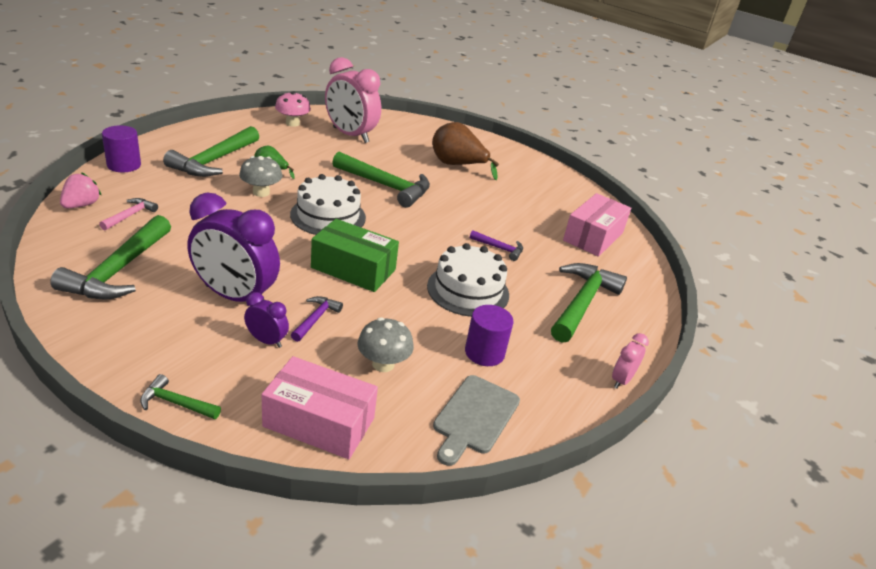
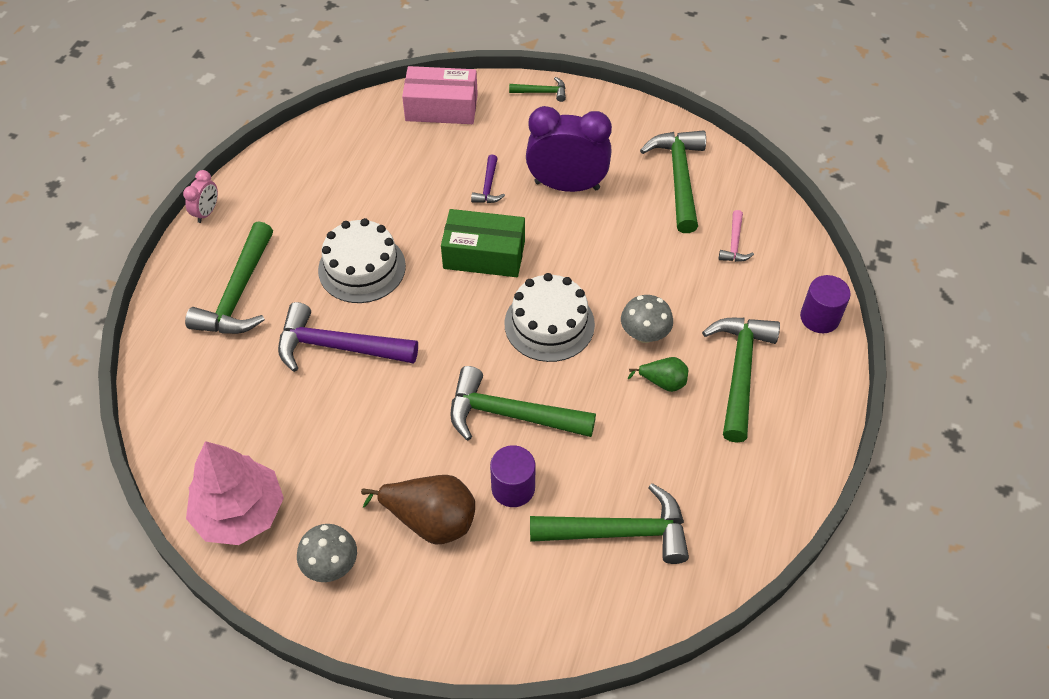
camera: 170 degrees right, 20 degrees up
pink strawberry [60,172,102,208] -> none
purple clock [244,292,289,348] -> none
pink mushroom [275,91,311,127] -> none
pink clock [325,57,381,143] -> green hammer [530,483,689,564]
grey mushroom [357,317,414,372] -> grey mushroom moved to [297,524,357,582]
grey cutting board [433,375,520,466] -> none
purple cylinder [465,305,514,366] -> purple cylinder moved to [490,445,535,507]
purple hammer [470,230,523,261] -> purple hammer [278,302,418,372], size x2.07
pink box [563,193,631,257] -> none
none -> pink tree [186,441,284,545]

